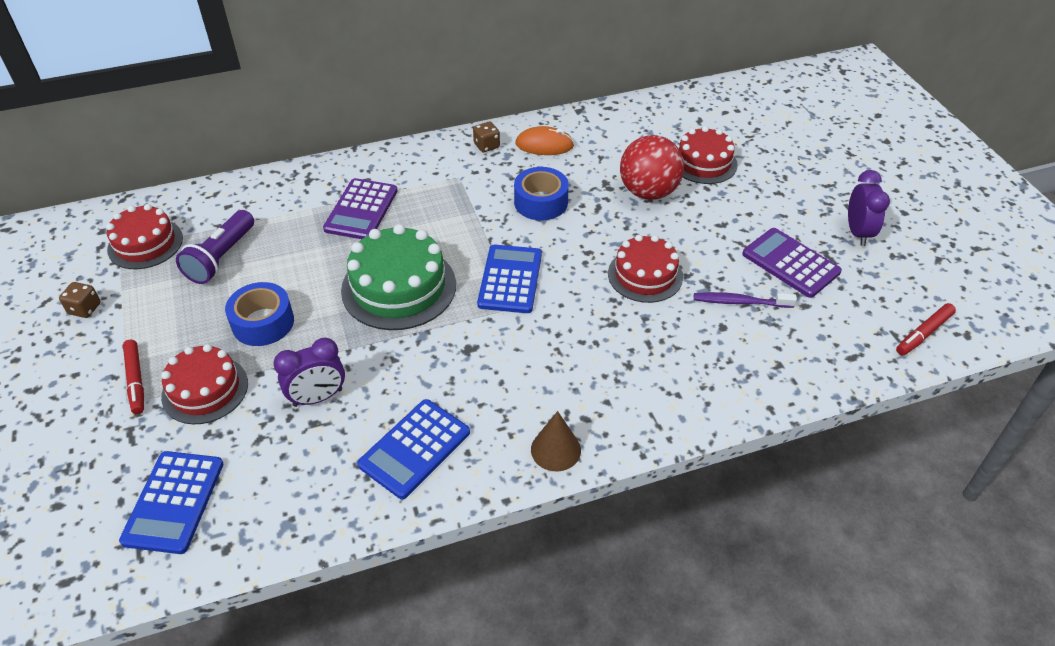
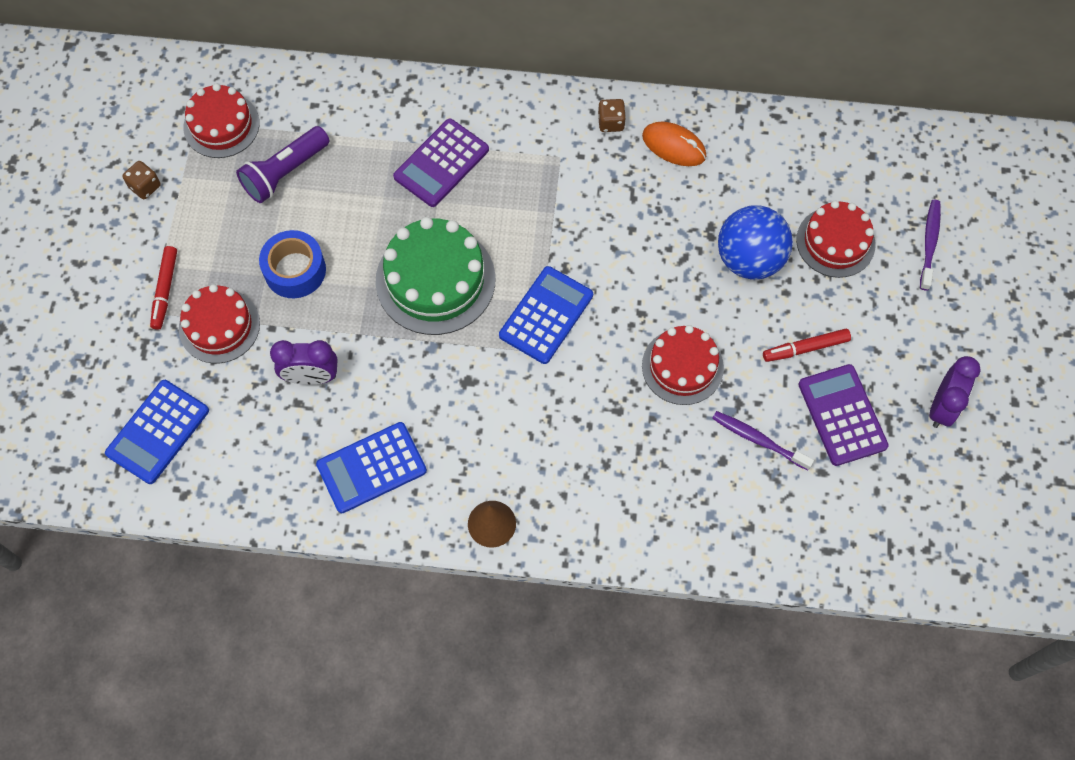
camera: 25 degrees right, 20 degrees up
blue tape [514,167,569,220] -> none
red ball [620,135,684,200] -> blue ball [718,205,793,279]
red marker [896,303,956,355] -> red marker moved to [763,329,851,362]
none -> purple toothbrush [920,200,941,290]

